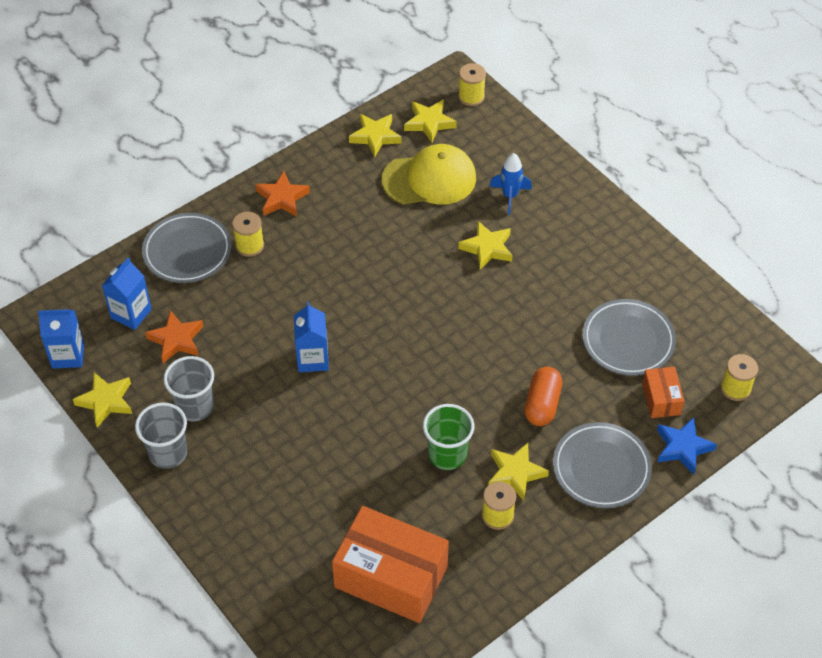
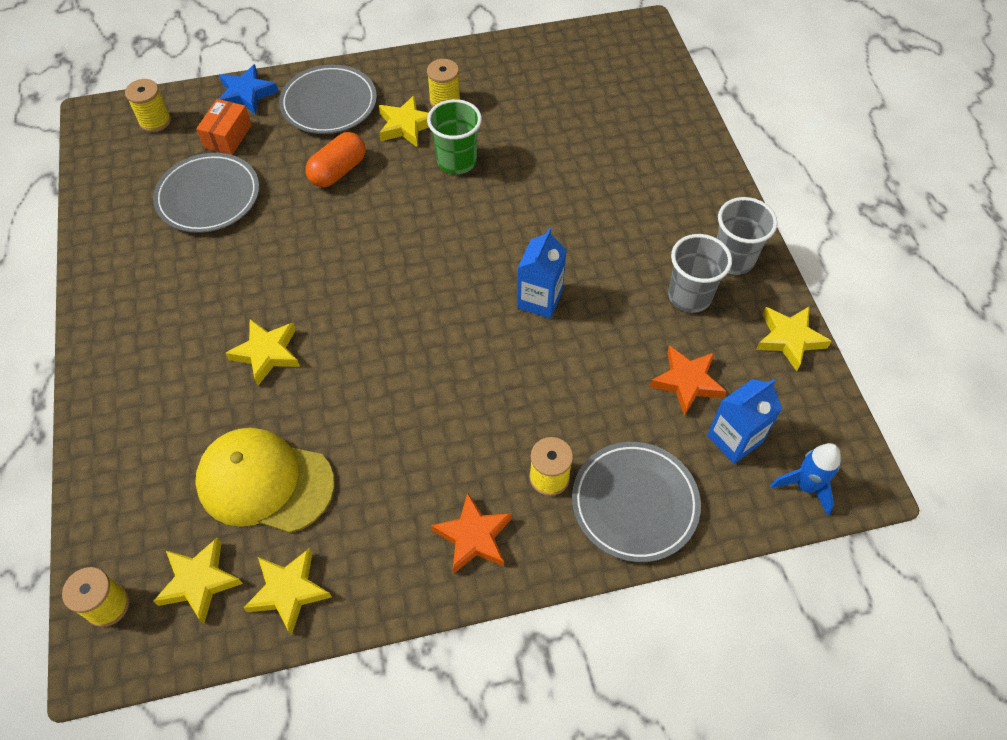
camera: 155 degrees left, 5 degrees up
blue carton [38,309,84,369] -> none
orange box [332,506,449,623] -> none
blue rocket [490,153,532,215] -> blue rocket moved to [770,443,841,516]

